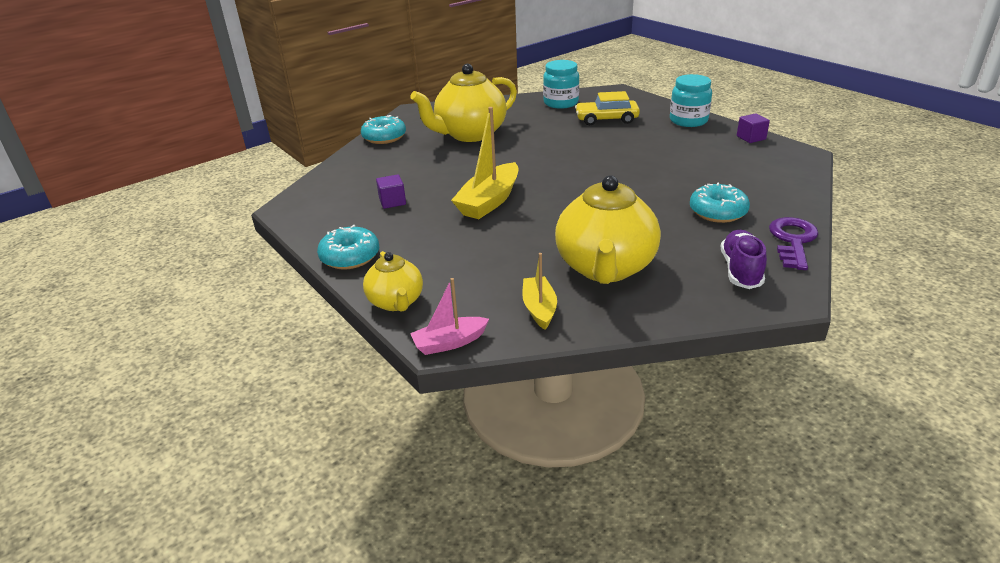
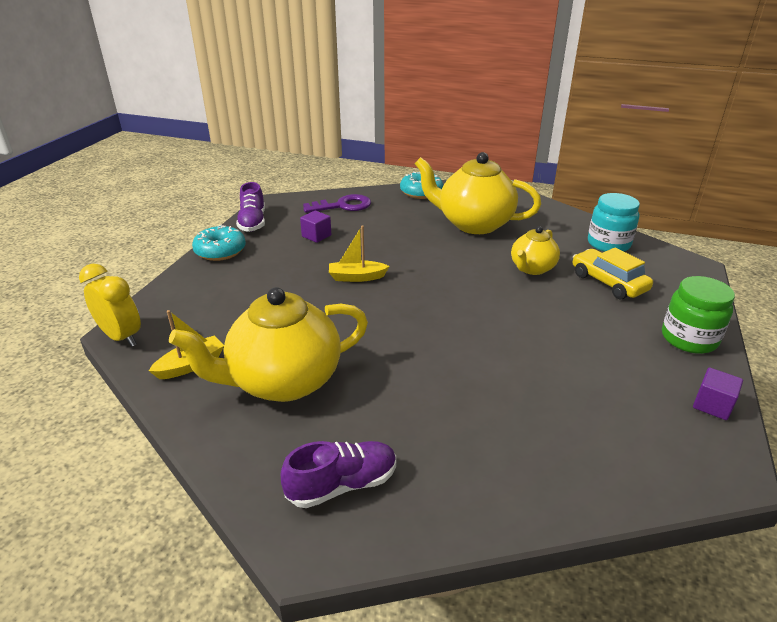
camera: 55 degrees right, 0 degrees up
yellow teapot [363,251,423,312] -> yellow teapot moved to [511,226,560,275]
pink boat [410,278,489,355] -> yellow clock [79,264,141,347]
yellow boat [451,107,518,219] -> yellow boat [329,225,389,282], size x0.60
turquoise jar [670,74,712,127] -> green jar [662,276,735,354]
turquoise donut [690,183,750,223] -> none
purple key [769,217,818,270] -> purple key moved to [303,194,371,213]
none -> purple shoe [236,182,265,232]

